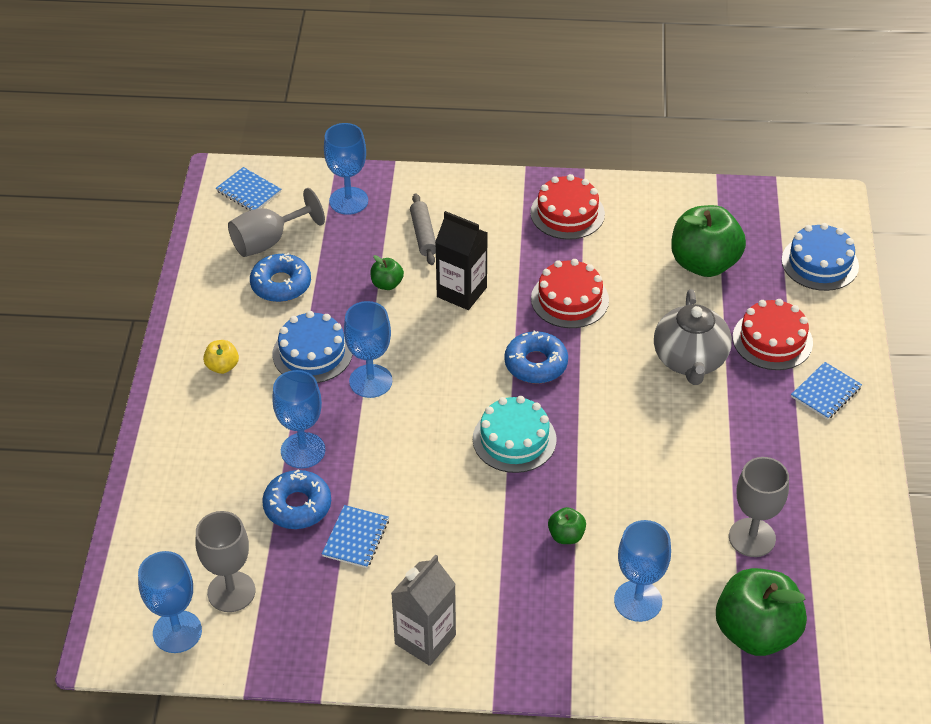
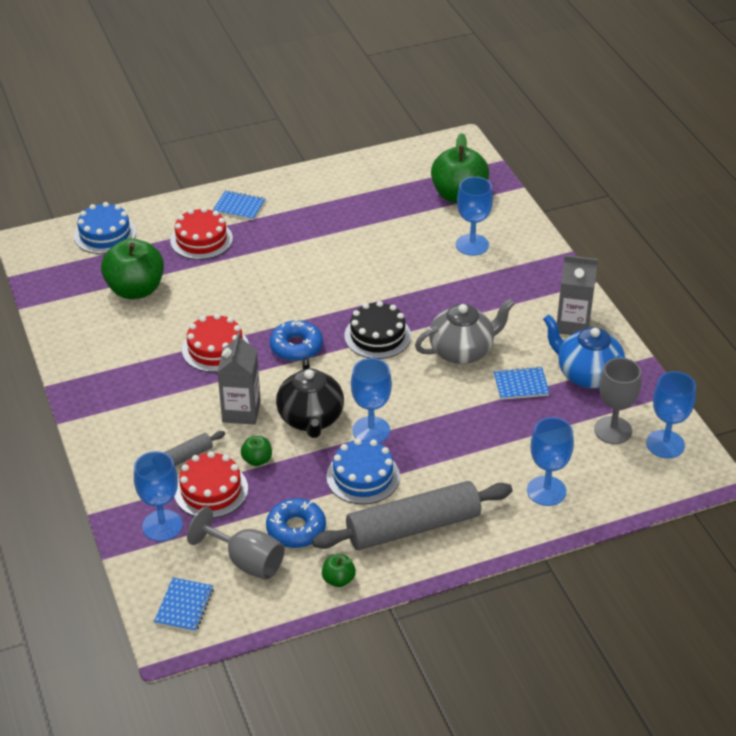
camera: 115 degrees left, 5 degrees down
yellow apple [203,340,239,374] -> grey rolling pin [312,481,513,550]
blue donut [262,469,331,529] -> none
blue goblet [272,370,325,468] -> blue goblet moved to [527,417,574,506]
black carton [435,211,488,310] -> grey carton [217,332,261,425]
turquoise cake [473,396,557,473] -> black cake [344,301,411,359]
red cake [530,174,605,240] -> red cake moved to [174,451,248,518]
green apple [548,507,586,544] -> green apple moved to [322,554,356,587]
grey teapot [654,289,732,385] -> grey teapot moved to [415,299,515,364]
grey goblet [729,457,789,557] -> none
none -> black teapot [276,357,344,438]
none -> blue teapot [543,314,626,388]

